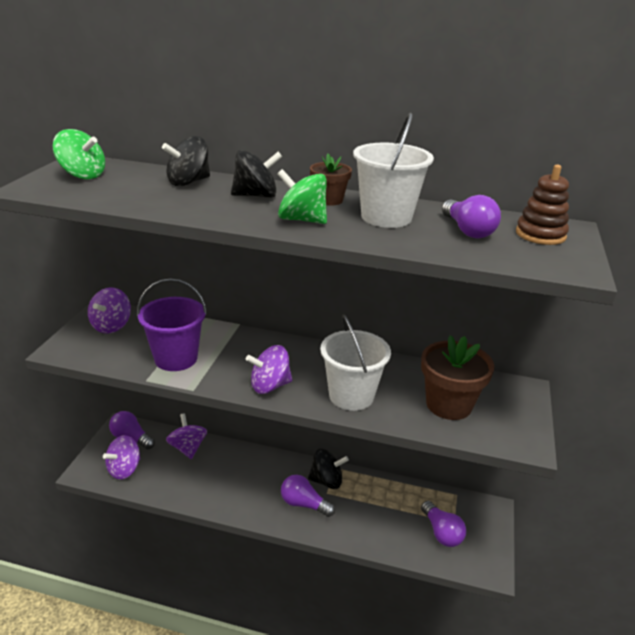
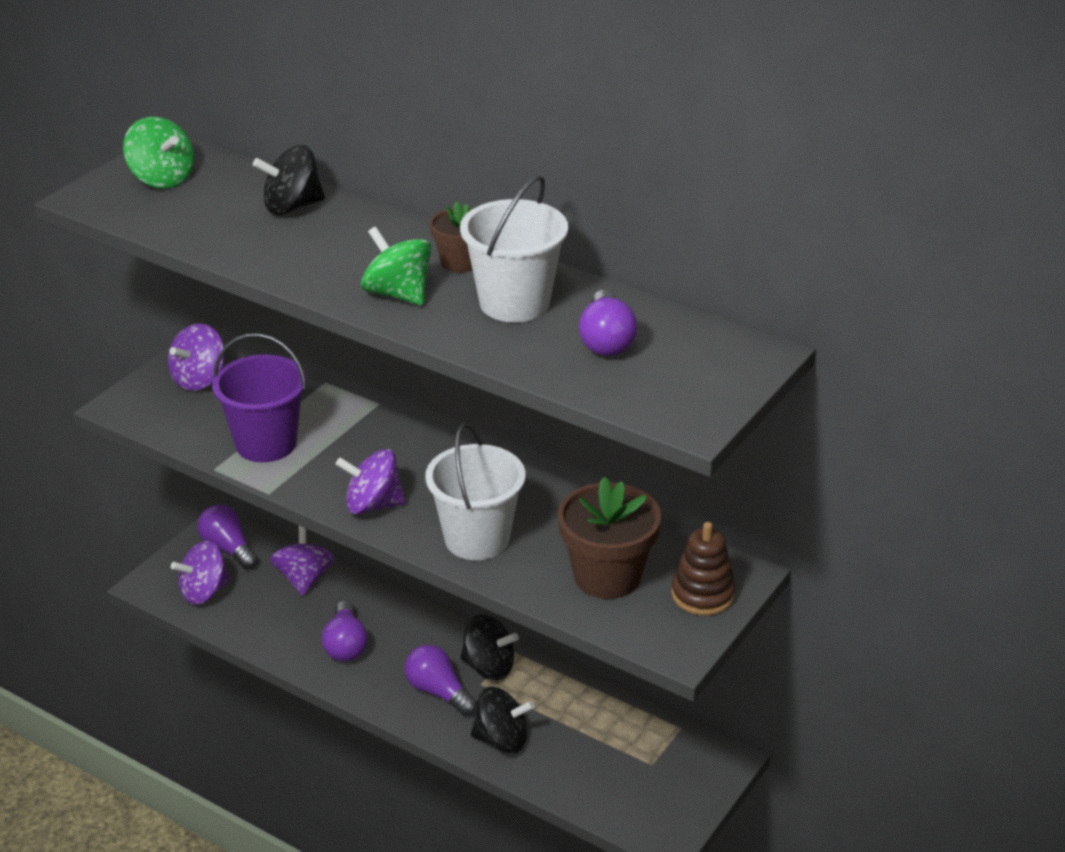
camera: 20 degrees right, 5 degrees up
black spinning top [231,150,282,198] -> black spinning top moved to [471,687,535,753]
purple light bulb [421,501,466,547] -> purple light bulb moved to [322,600,368,662]
brown stacking toy [516,165,569,245] -> brown stacking toy moved to [671,522,735,616]

